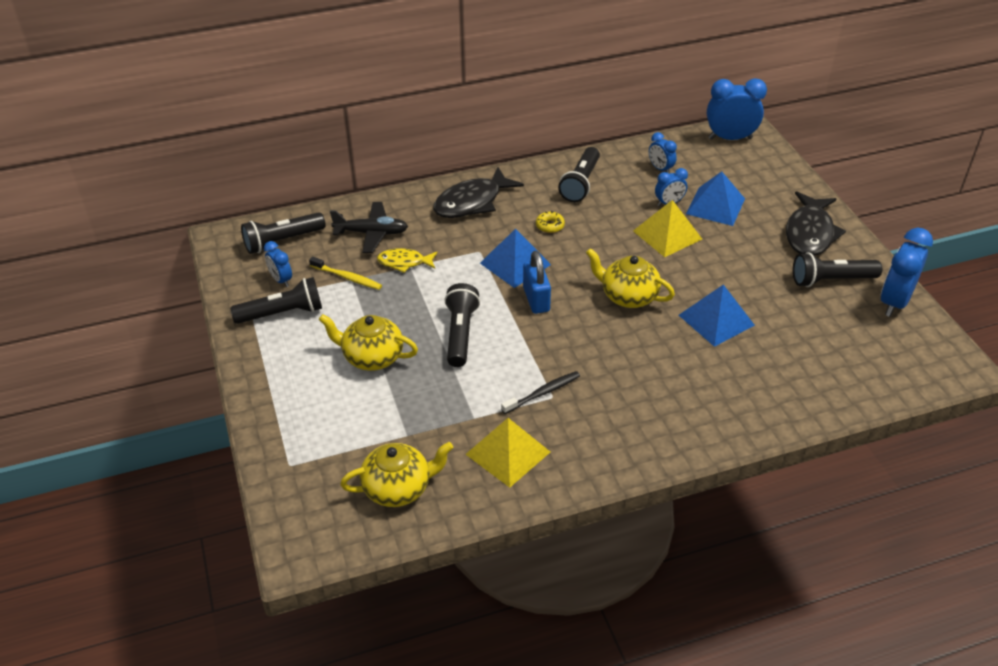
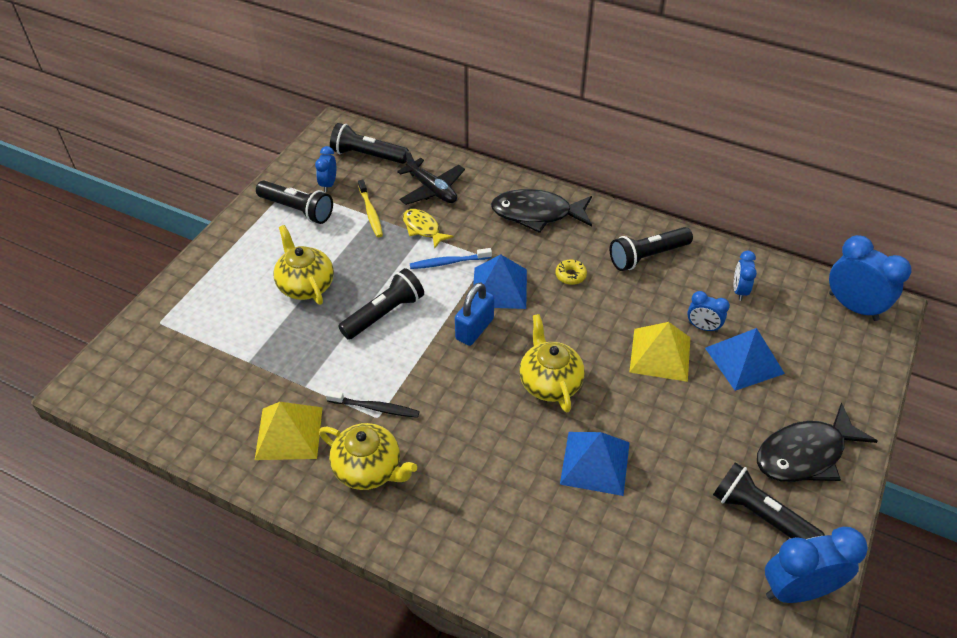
camera: 45 degrees right, 5 degrees up
yellow teapot [340,442,453,507] -> yellow teapot moved to [319,423,417,490]
none -> blue toothbrush [410,248,492,269]

